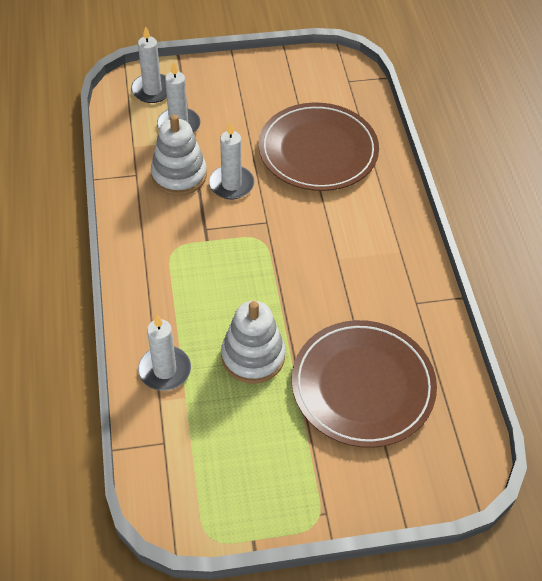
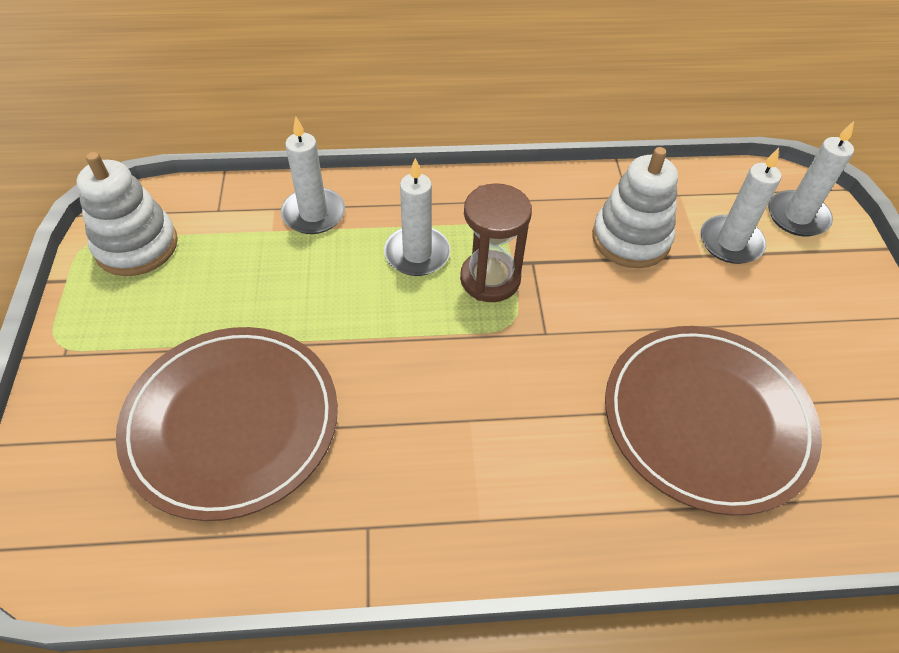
camera: 95 degrees right, 0 degrees up
white candle [209,122,255,199] -> white candle moved to [384,158,450,276]
white stacking toy [221,301,285,384] -> white stacking toy moved to [77,152,178,276]
none -> brown hourglass [460,183,532,302]

